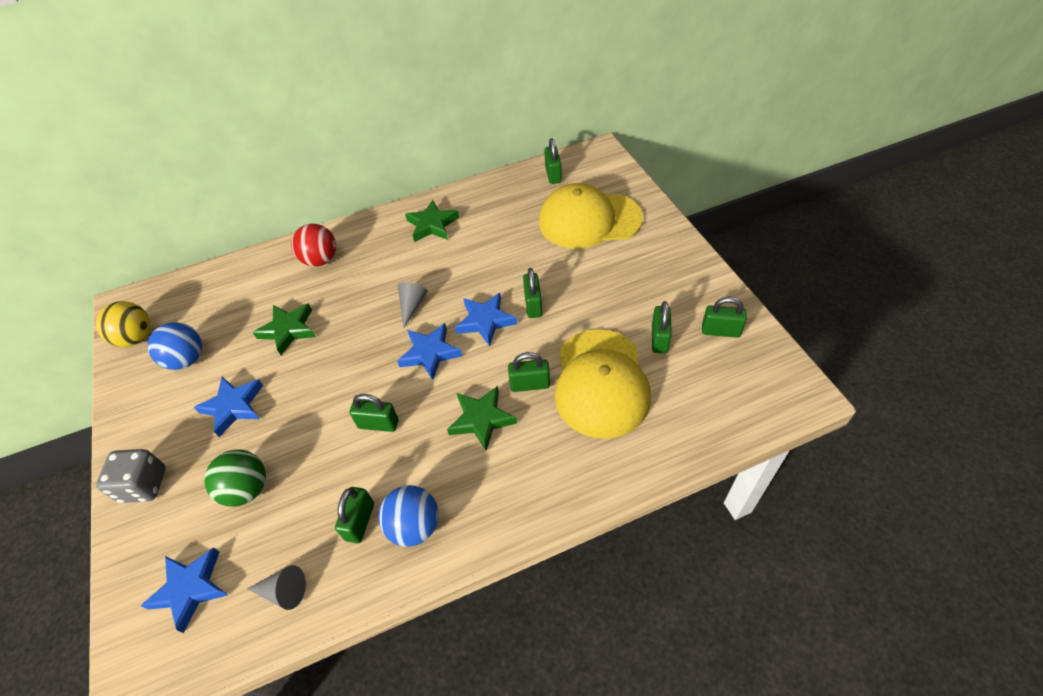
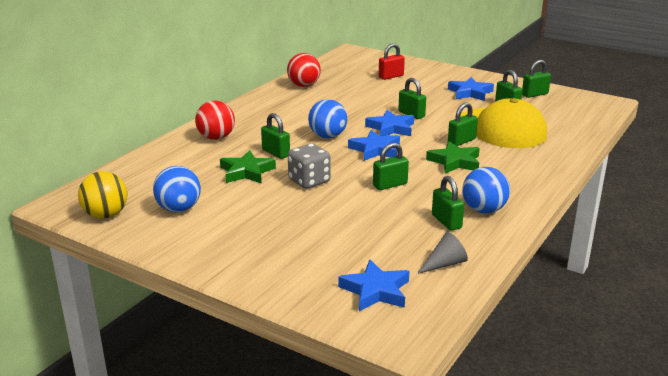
camera: 40 degrees left, 25 degrees down
grey dice [96,449,166,503] -> grey dice moved to [288,144,331,189]
blue star [194,377,263,437] -> blue star moved to [448,77,494,101]
green ball [204,449,266,507] -> none
grey cone [398,282,428,327] -> blue ball [308,99,347,138]
green star [405,200,459,242] -> none
yellow cap [539,183,643,249] -> red padlock [379,43,405,80]
green padlock [545,138,562,184] -> green padlock moved to [261,113,290,159]
none -> red ball [287,53,321,87]

